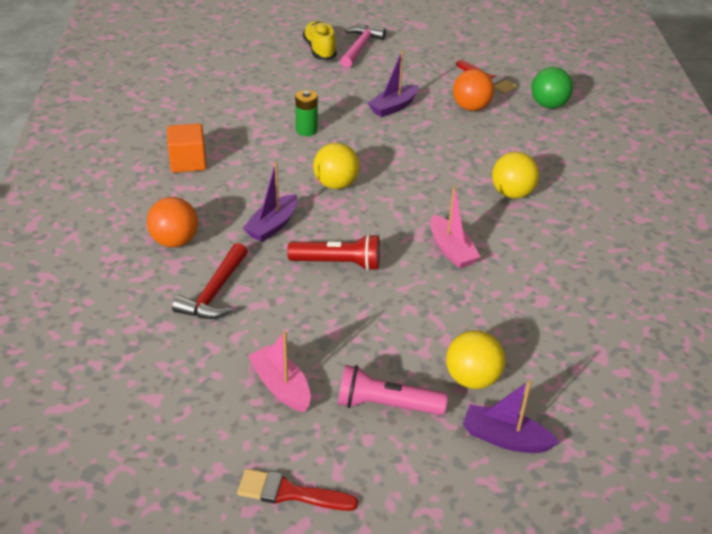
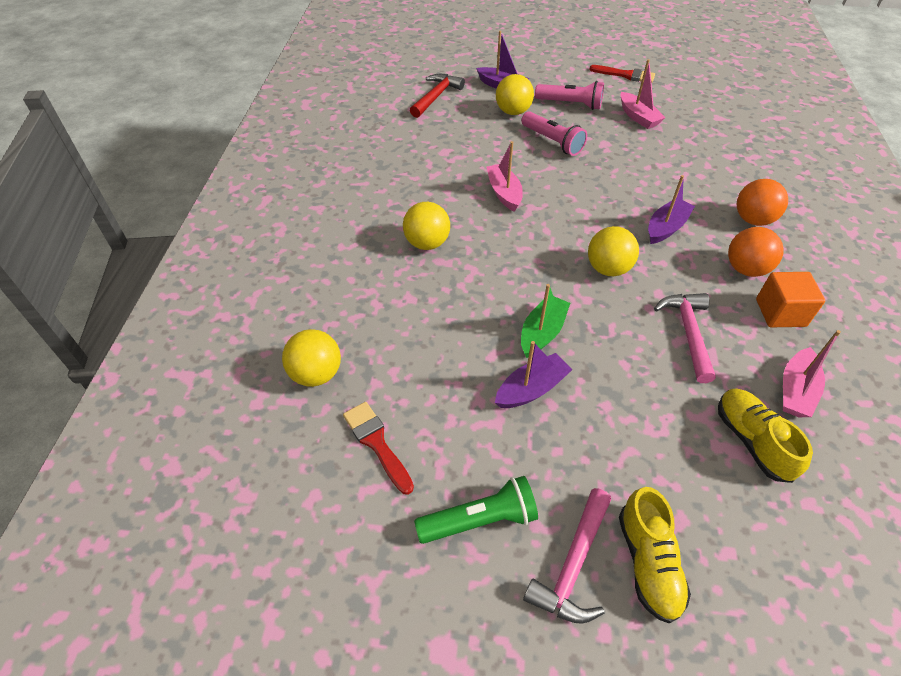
camera: 170 degrees left, 10 degrees up
red hammer [172,243,248,319] -> red hammer moved to [410,74,465,118]
red flashlight [287,234,380,271] -> none
green battery [295,90,318,136] -> none
orange ball [453,69,494,111] -> orange ball moved to [728,227,784,277]
green ball [531,67,573,109] -> yellow ball [282,329,341,387]
none -> green flashlight [414,476,538,544]
none -> pink flashlight [521,111,587,156]
none -> green boat [521,284,570,358]
none -> pink hammer [654,293,716,383]
none -> yellow shoe [718,388,813,483]
none -> pink boat [783,330,841,417]

